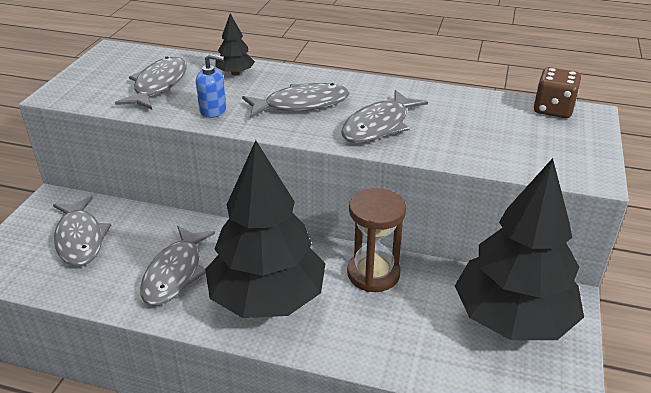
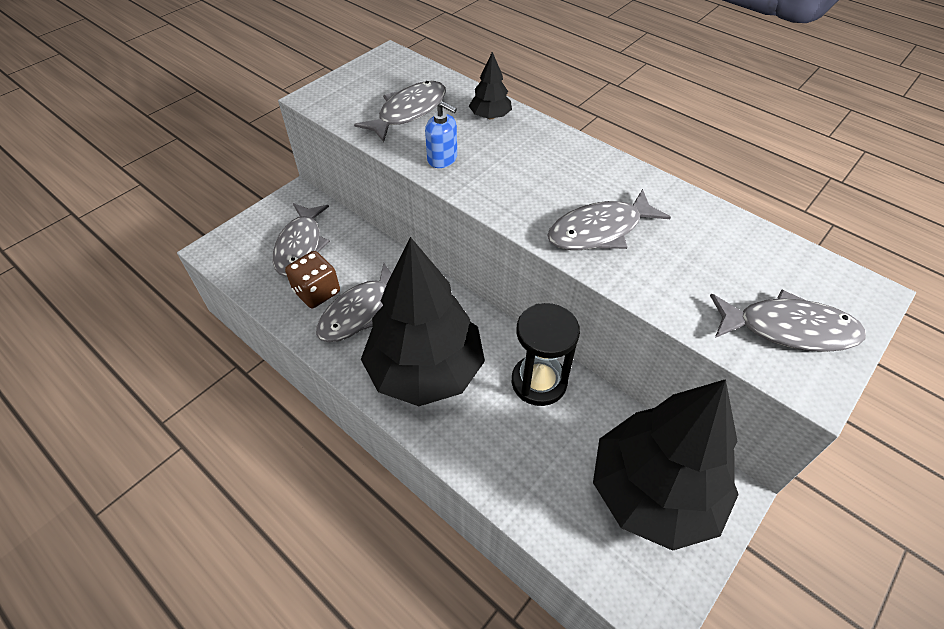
camera: 25 degrees right, 15 degrees up
grey fish [242,83,349,118] -> grey fish moved to [710,290,866,352]
brown hourglass [347,188,406,292] -> black hourglass [512,303,580,406]
brown dice [534,67,581,118] -> brown dice moved to [285,251,340,308]

